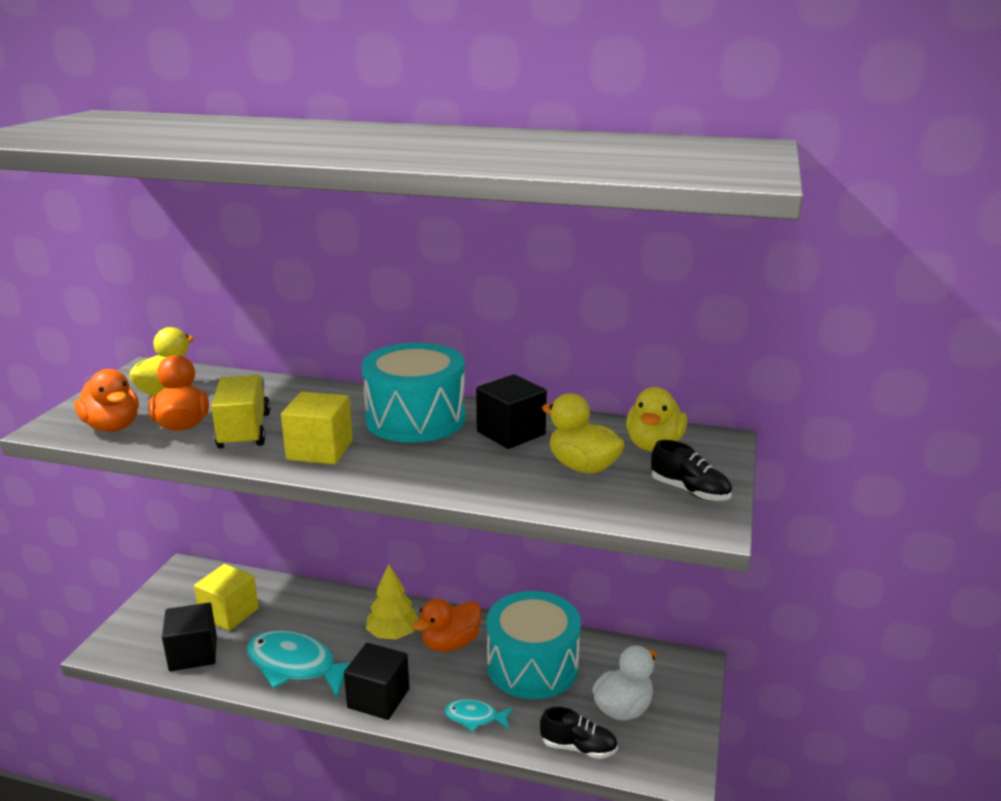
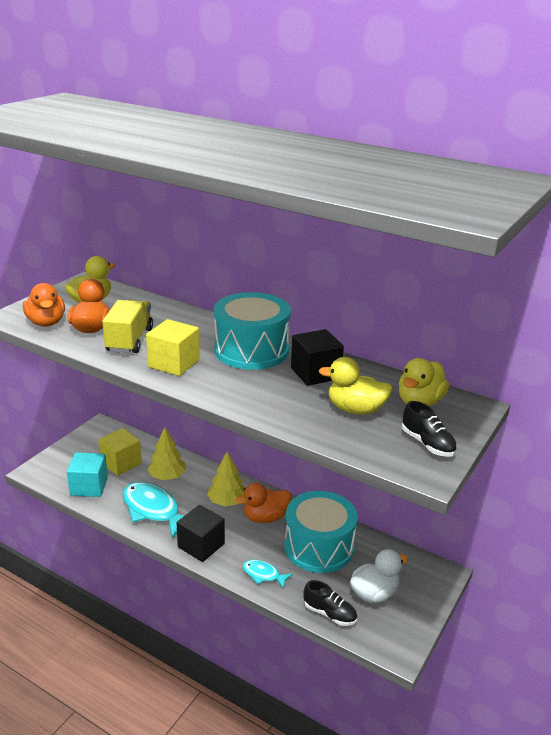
camera: 15 degrees right, 5 degrees up
black cube [162,603,217,671] -> turquoise cube [67,452,108,497]
yellow duck [542,393,625,473] -> yellow duck turned 45 degrees counterclockwise [318,357,393,415]
none -> yellow tree [147,428,186,480]

